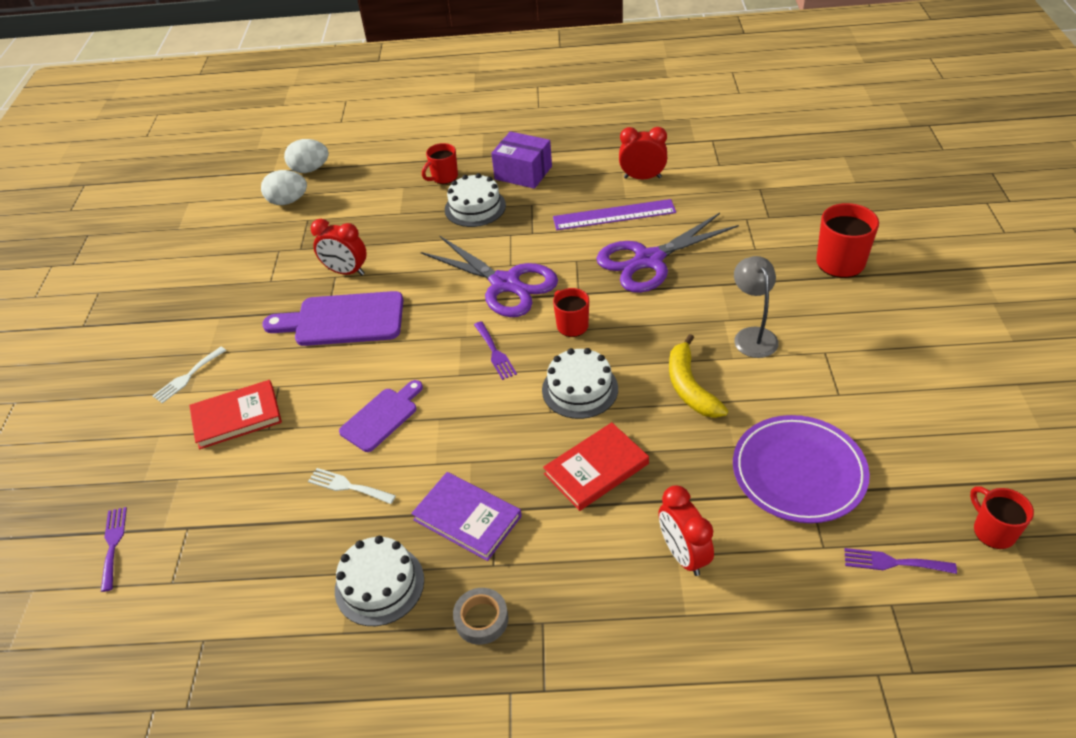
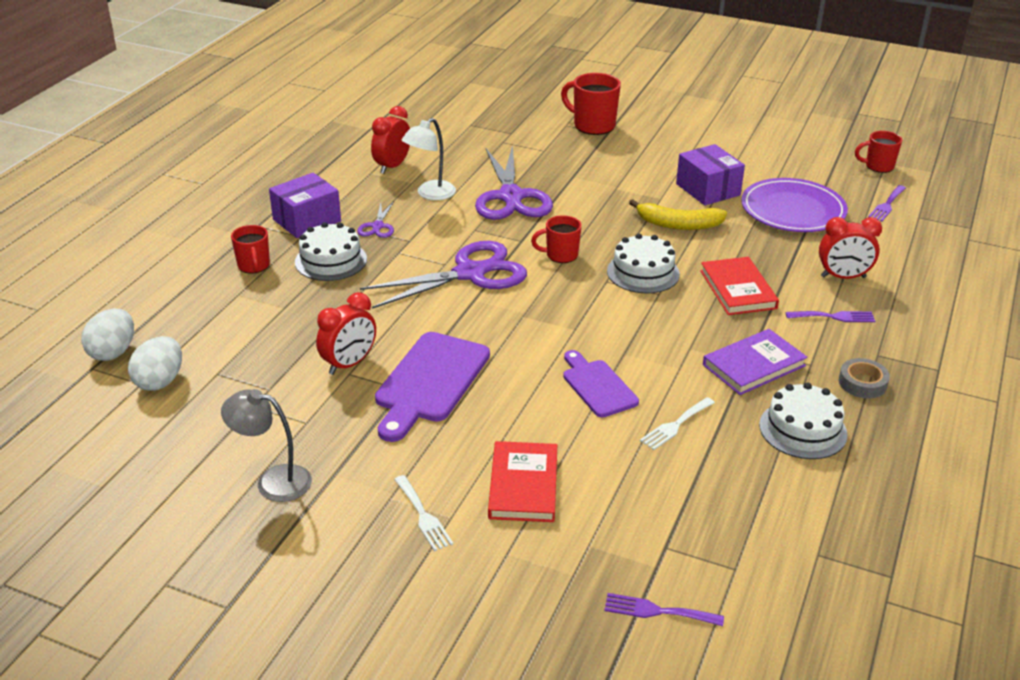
camera: 70 degrees left, 10 degrees down
purple fork [474,321,517,380] -> purple fork moved to [785,311,875,322]
purple ruler [553,199,676,230] -> white lamp [402,118,456,200]
grey lamp [734,256,779,358] -> grey lamp moved to [221,389,312,502]
none -> purple scissors [357,201,394,238]
none -> purple box [676,144,745,206]

